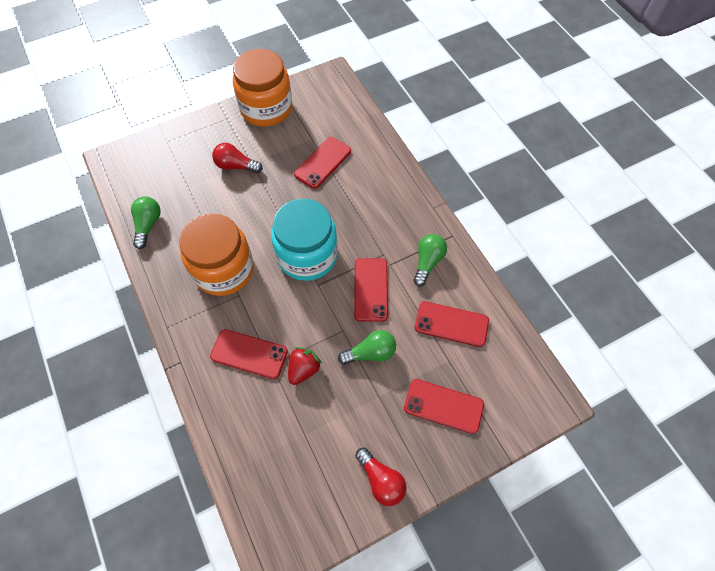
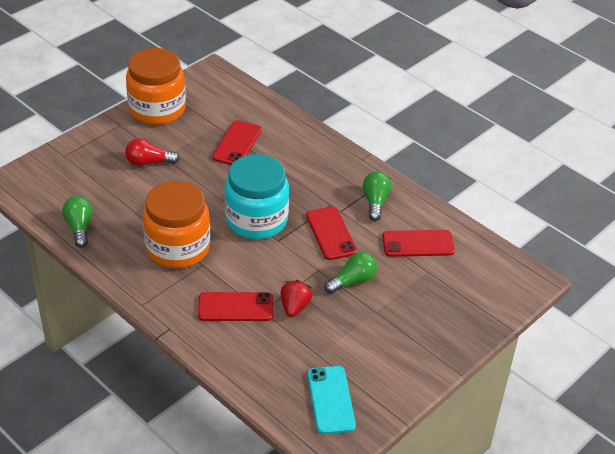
camera: 20 degrees left, 20 degrees down
red light bulb [355,448,407,506] -> none
red phone [404,379,484,434] -> none
none -> turquoise phone [307,366,356,434]

